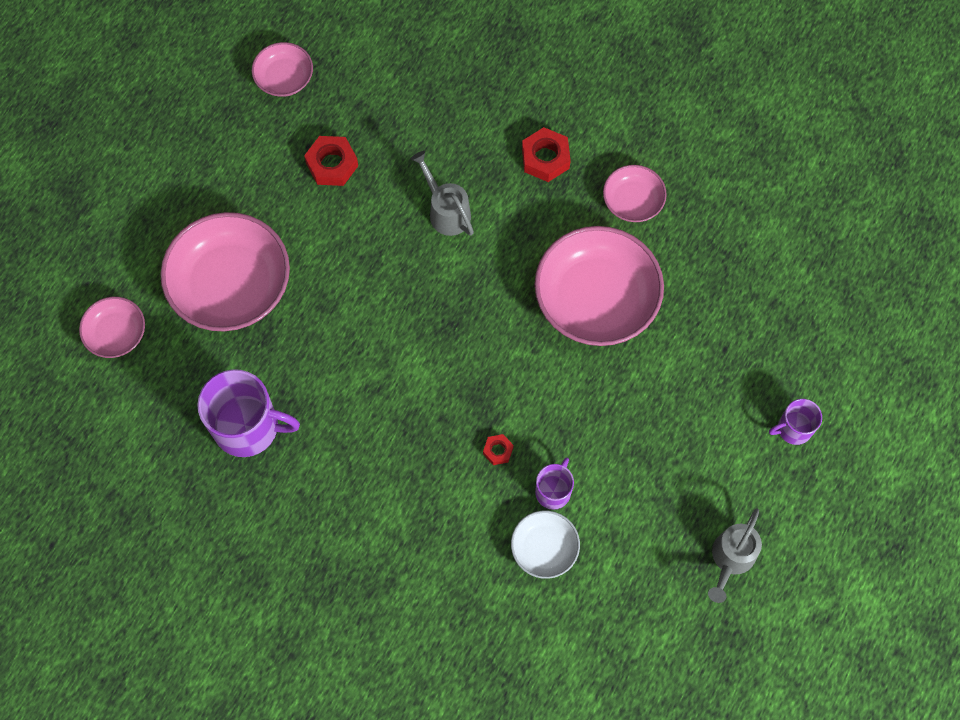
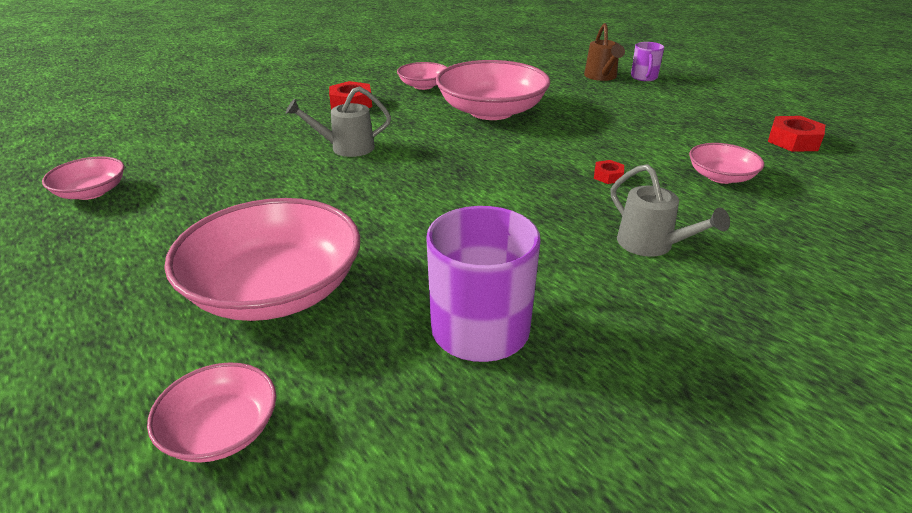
camera: 65 degrees left, 35 degrees down
red nut [304,136,358,186] -> red nut moved to [768,116,825,152]
white bowl [511,511,580,579] -> pink bowl [689,143,764,184]
purple mug [535,457,574,510] -> none
grey watering can [708,508,762,603] -> grey watering can moved to [611,164,730,257]
none -> brown watering can [584,23,625,81]

